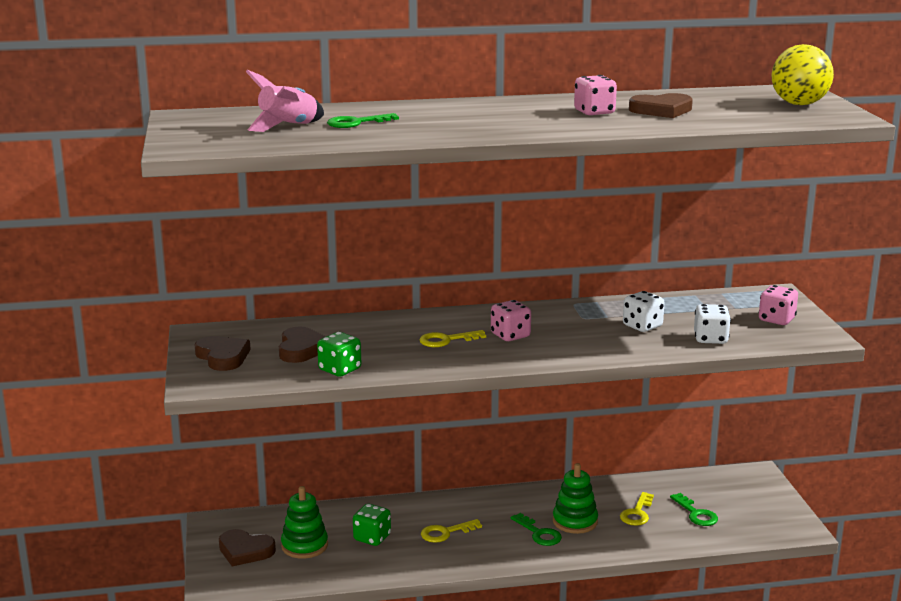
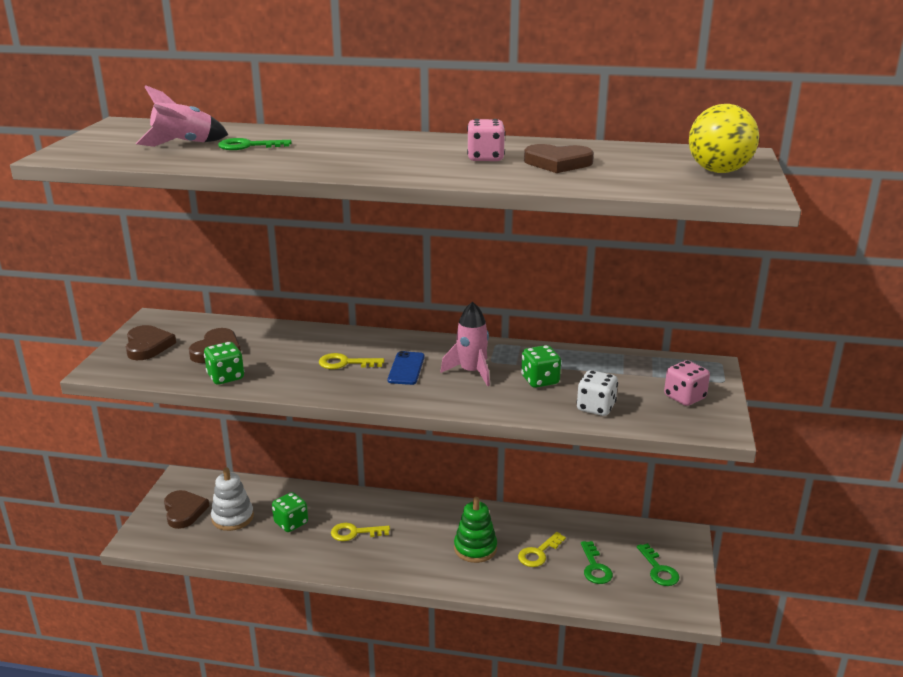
camera: 20 degrees right, 5 degrees up
brown heart [219,529,276,567] -> brown heart turned 150 degrees counterclockwise [164,490,209,529]
green stacking toy [281,486,328,559] -> white stacking toy [211,467,254,531]
pink dice [491,300,531,341] -> blue phone [388,351,425,385]
green key [511,513,562,546] -> green key moved to [637,543,679,586]
white dice [623,291,665,332] -> green dice [521,345,561,388]
none -> pink rocket [440,302,490,386]

